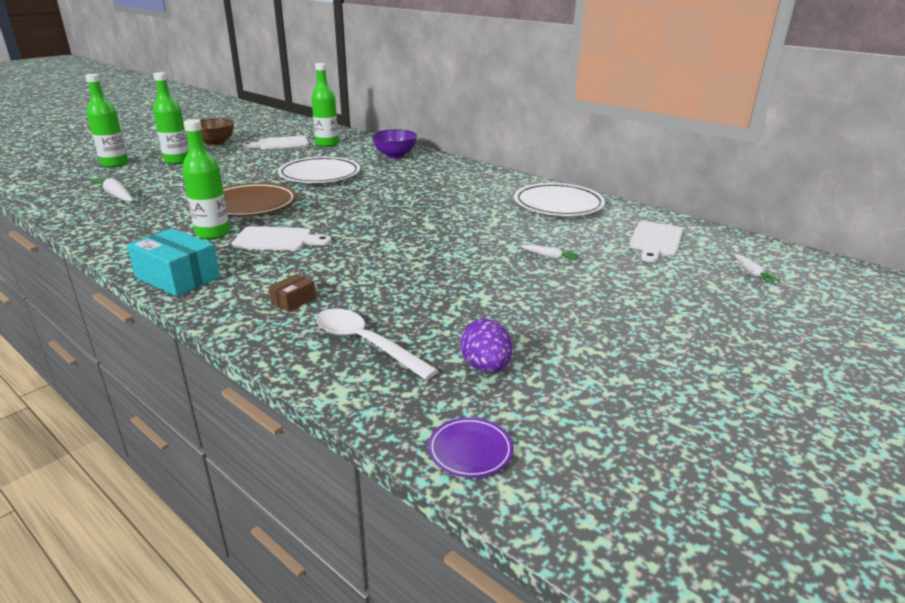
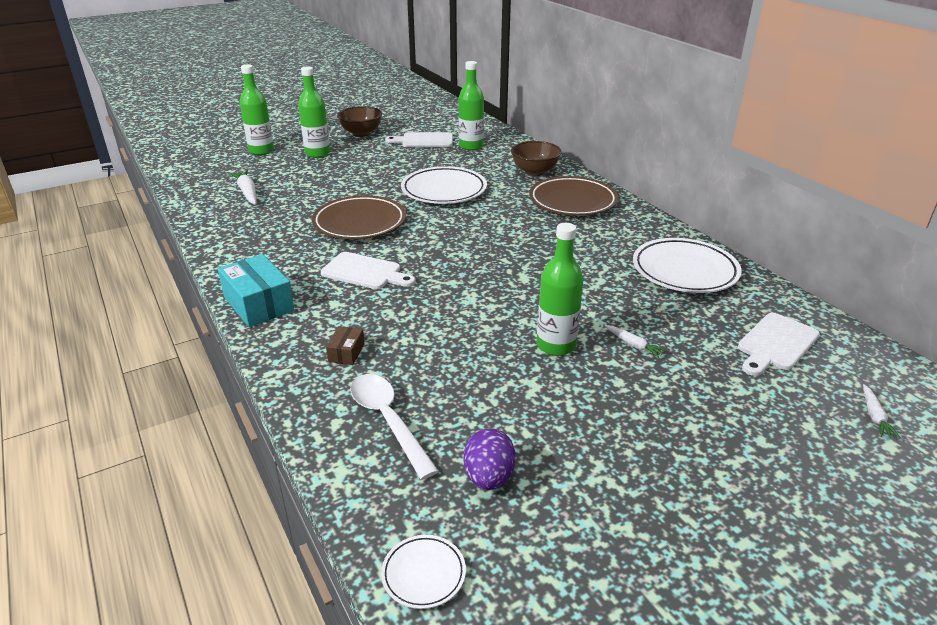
camera: 20 degrees right, 5 degrees up
green bottle [182,119,230,239] -> green bottle moved to [536,223,583,356]
brown box [269,274,316,312] -> brown box turned 45 degrees counterclockwise [326,326,365,365]
purple bowl [372,129,417,159] -> brown bowl [511,141,562,176]
purple plate [428,417,513,478] -> white plate [381,535,466,609]
none -> brown plate [529,176,618,216]

